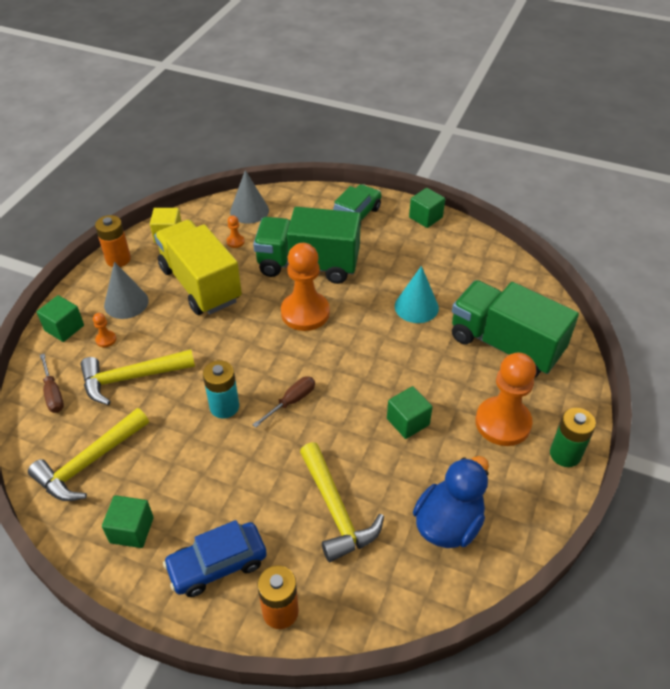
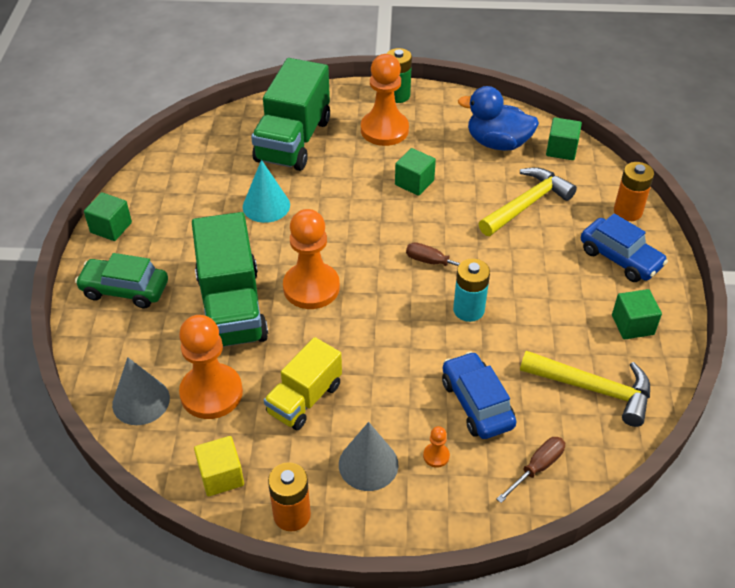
camera: 110 degrees left, 0 degrees up
green cube [37,295,84,342] -> green cube moved to [546,117,582,160]
yellow hammer [80,349,195,405] -> blue car [442,351,517,439]
yellow truck [154,220,242,315] -> yellow truck [264,337,342,430], size x0.61
orange pawn [227,215,245,248] -> orange pawn [179,315,243,419], size x2.49

